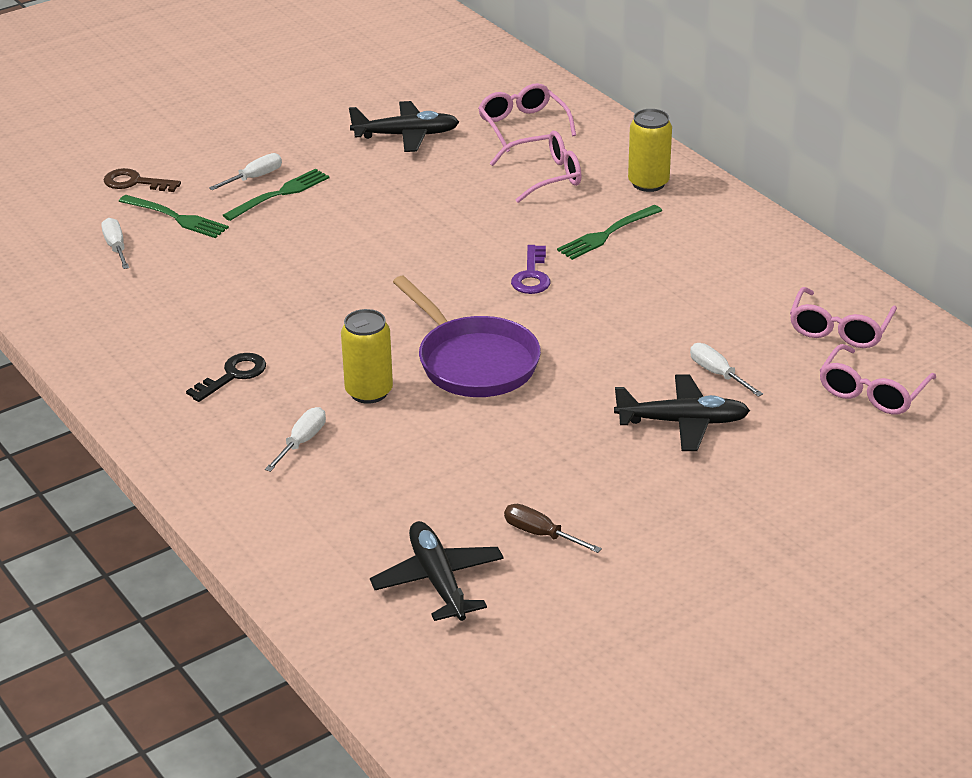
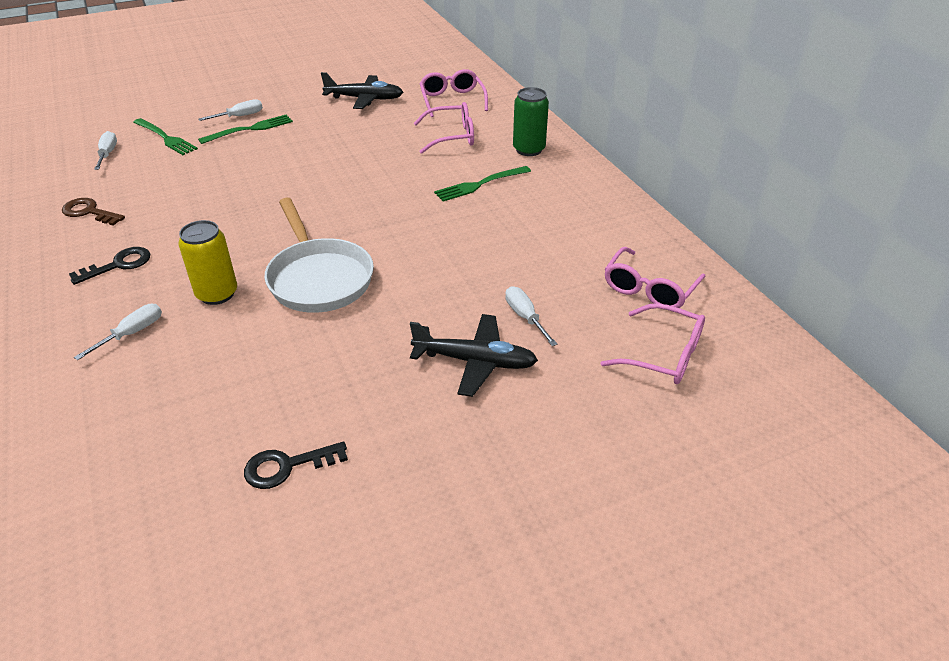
camera: 10 degrees right, 5 degrees up
brown key [104,168,181,192] -> brown key moved to [62,198,125,226]
black plane [370,521,504,621] -> none
purple pan [393,276,541,397] -> white pan [264,198,374,313]
brown screwdriver [504,504,602,553] -> black key [244,441,348,489]
purple key [511,245,550,294] -> none
yellow can [628,109,672,192] -> green can [513,87,549,156]
pink glasses [820,344,936,415] -> pink glasses turned 105 degrees counterclockwise [601,303,705,384]

